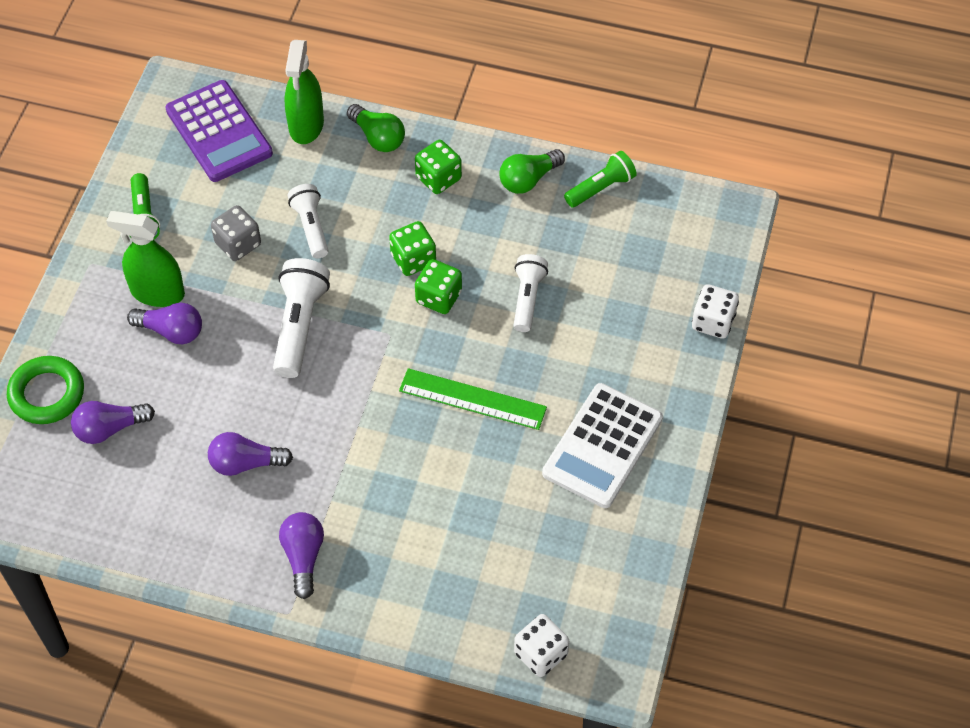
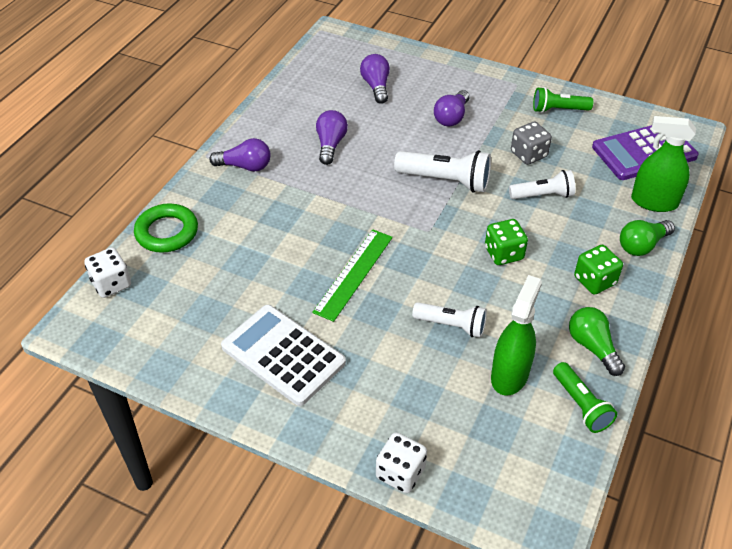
camera: 100 degrees right, 10 degrees down
green ring [7,356,84,424] -> green ring moved to [134,203,198,253]
green spray bottle [106,211,185,307] -> green spray bottle moved to [491,275,542,396]
green dice [415,259,462,314] -> none

